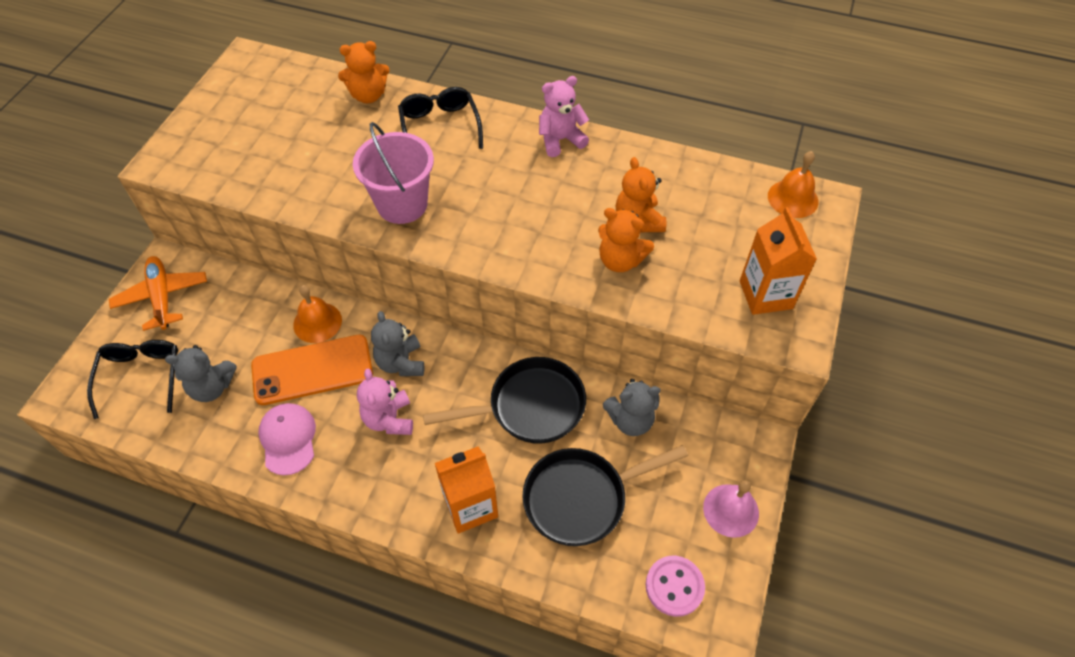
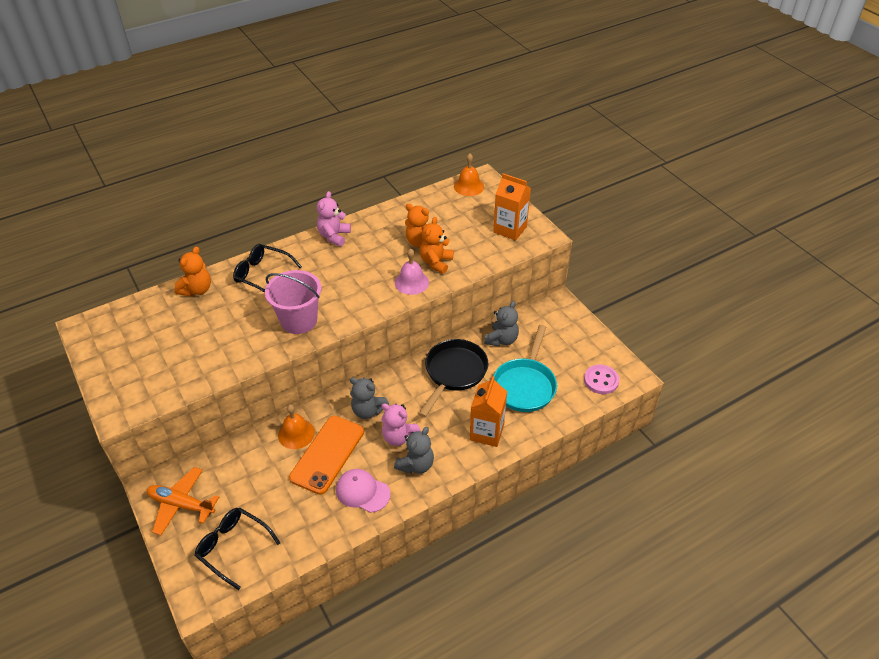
camera: 50 degrees left, 10 degrees down
grey teddy bear [165,345,237,402] -> grey teddy bear moved to [394,427,434,474]
black pan [523,445,688,546] -> turquoise pan [493,325,557,412]
orange teddy bear [598,208,654,272] -> orange teddy bear turned 135 degrees clockwise [420,217,453,274]
pink bell [703,480,759,538] -> pink bell moved to [395,248,429,295]

